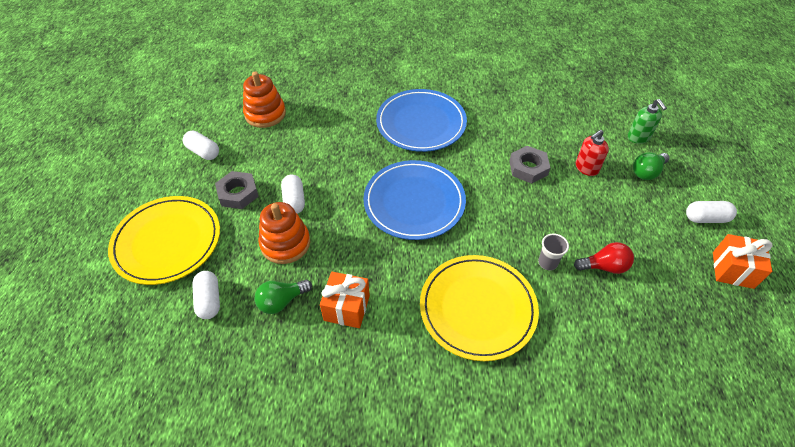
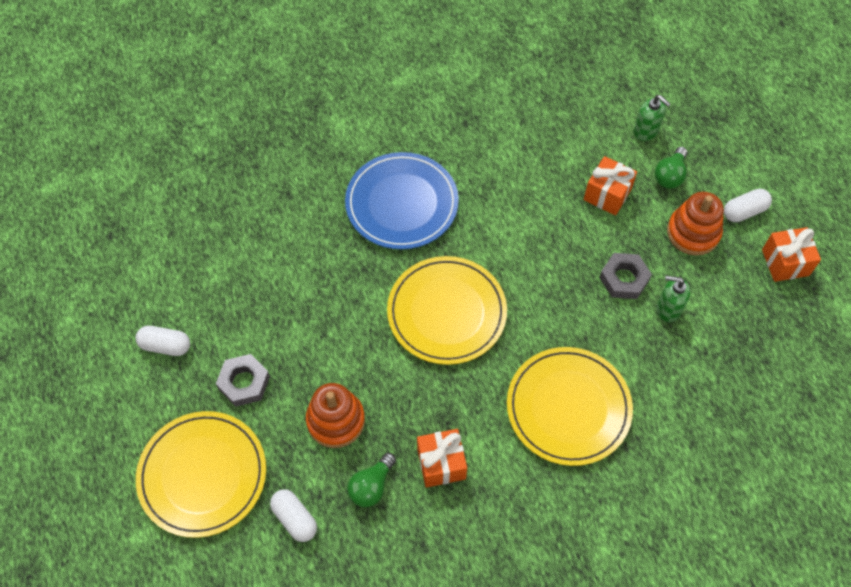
camera: 25 degrees left, 10 degrees up
orange stacking toy [243,72,286,128] -> orange stacking toy moved to [667,192,724,255]
white capsule [281,175,305,214] -> none
blue plate [363,160,466,240] -> yellow plate [387,256,507,365]
grey nut [510,146,550,184] -> grey nut moved to [599,253,652,299]
grey cup [538,234,569,270] -> none
red light bulb [574,242,634,274] -> green soap dispenser [657,276,690,322]
red soap dispenser [576,130,609,176] -> orange gift [583,156,637,216]

